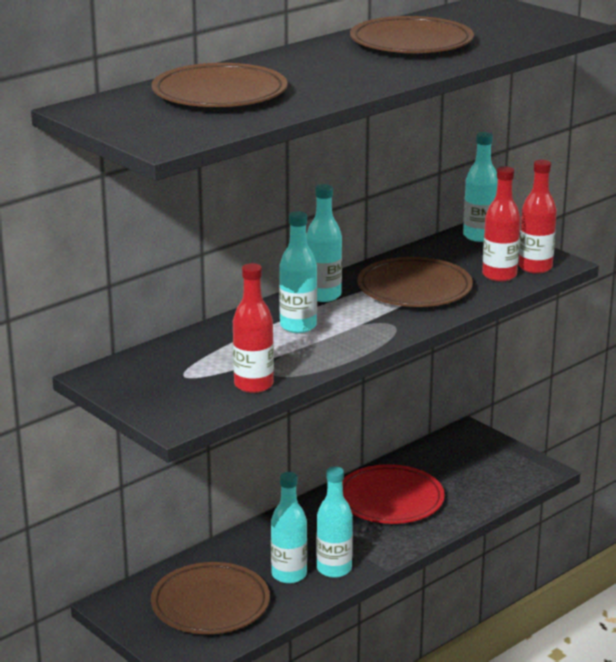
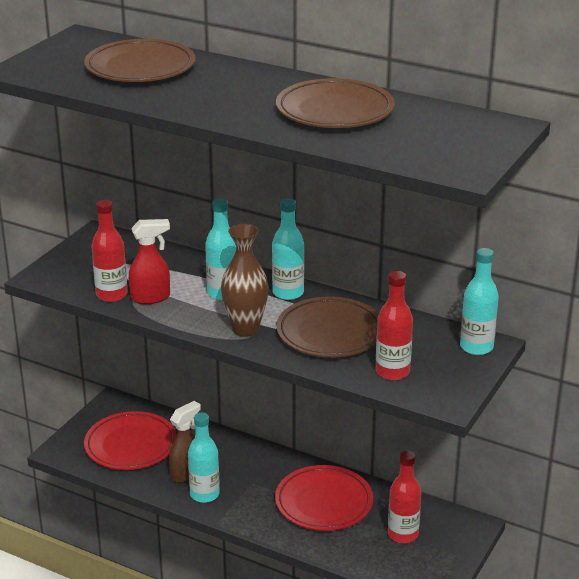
camera: 70 degrees right, 5 degrees up
brown plate [151,562,270,634] -> red plate [84,411,177,470]
turquoise bottle [271,472,307,584] -> brown spray bottle [169,401,201,483]
red bottle [518,160,557,274] -> red bottle moved to [388,451,421,543]
none -> red spray bottle [129,219,170,304]
none -> brown vase [221,224,269,337]

